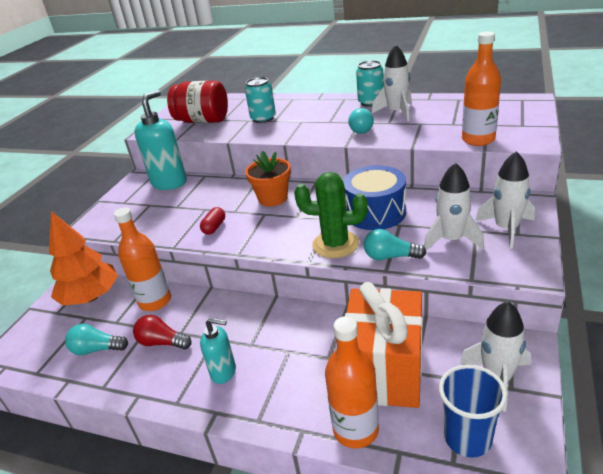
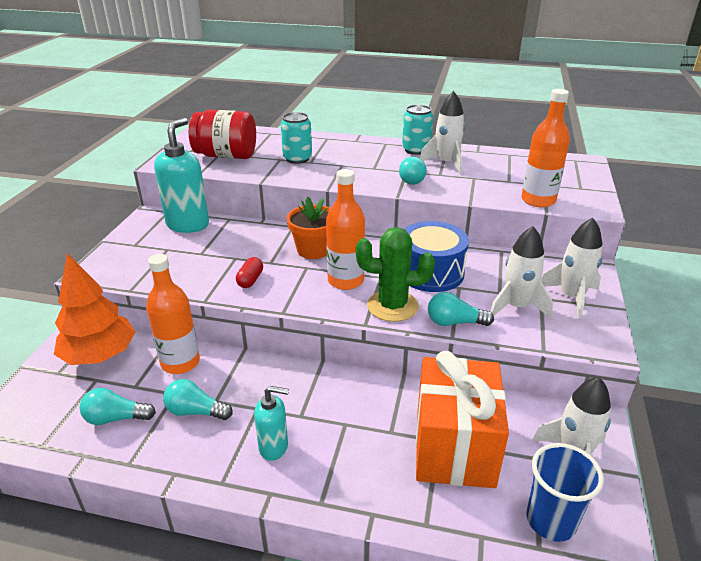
camera: 10 degrees left, 0 degrees up
red light bulb [133,315,192,350] -> turquoise light bulb [163,379,233,420]
orange bottle [325,316,379,448] -> orange bottle moved to [326,169,365,290]

